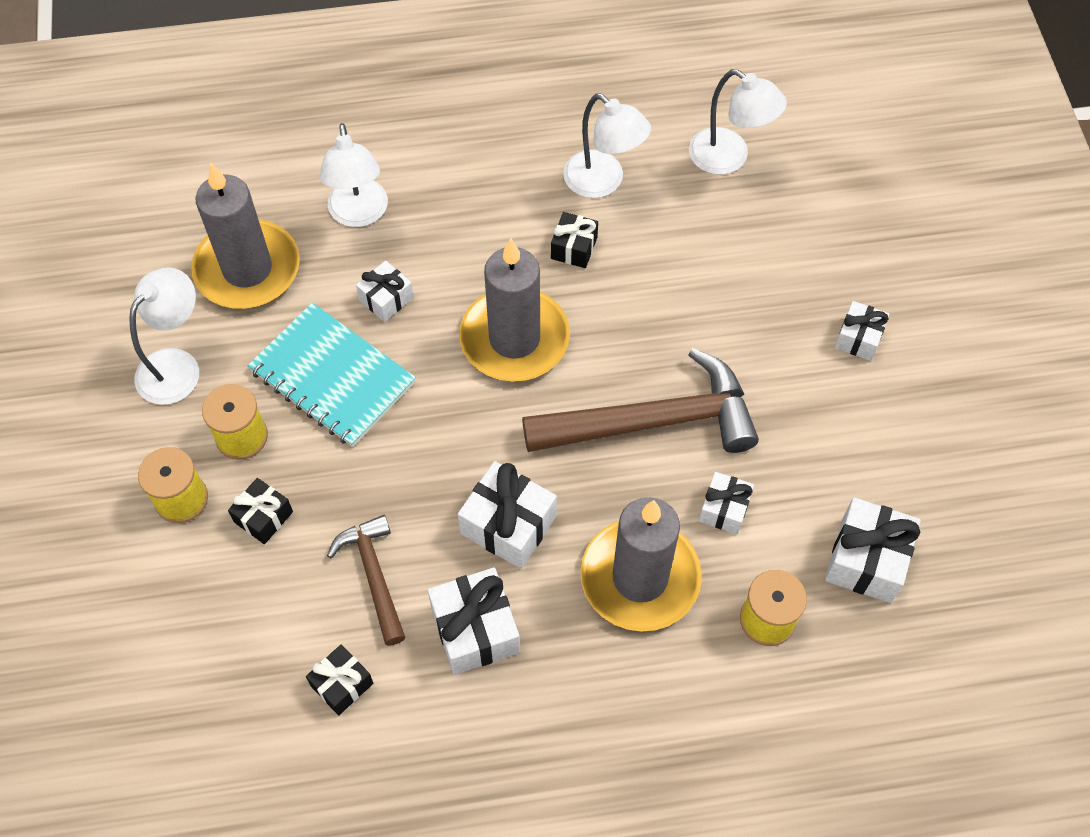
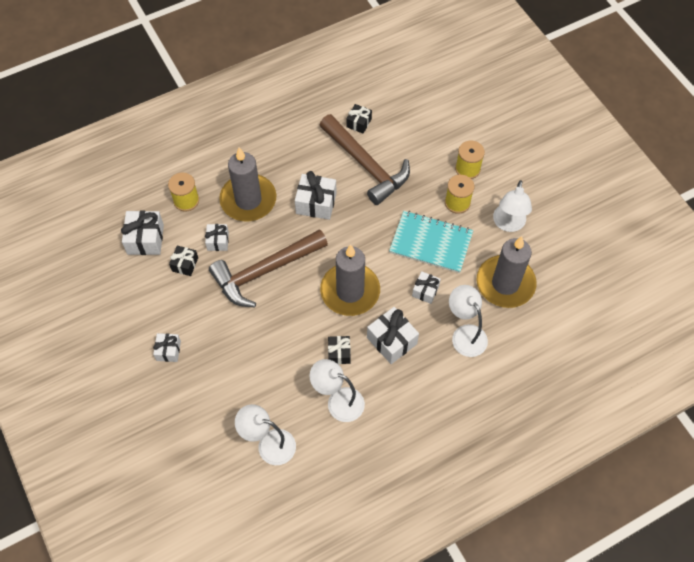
camera: 160 degrees right, 0 degrees up
black gift [228,478,293,544] -> black gift moved to [169,246,198,276]
brown hammer [327,515,406,646] -> brown hammer [319,114,410,205], size x1.81
white gift [428,567,520,675] -> white gift moved to [367,307,419,364]

